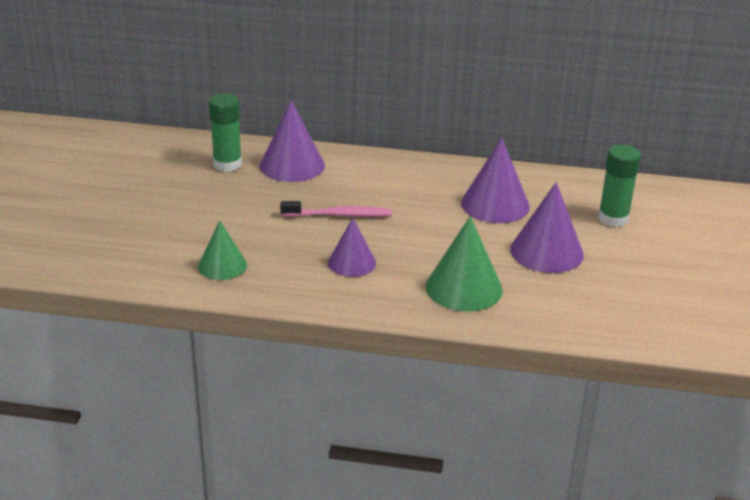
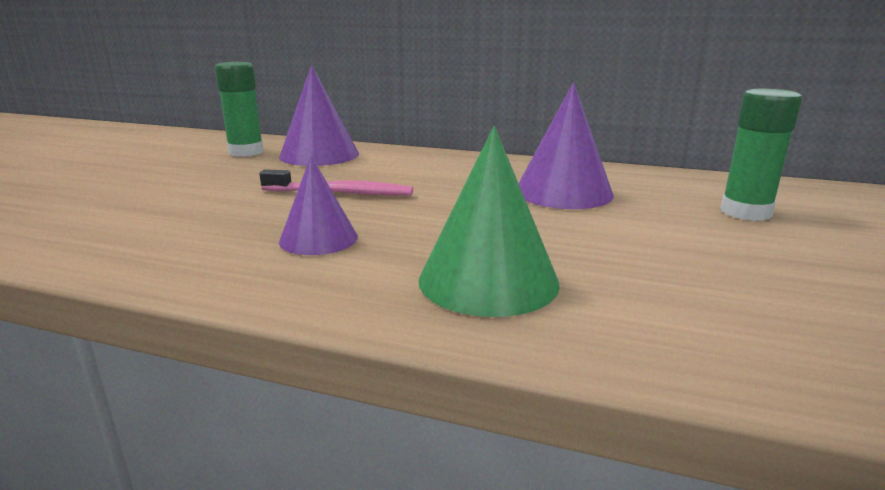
camera: 10 degrees right, 10 degrees down
green cone [198,220,247,280] -> none
purple cone [510,182,584,273] -> none

